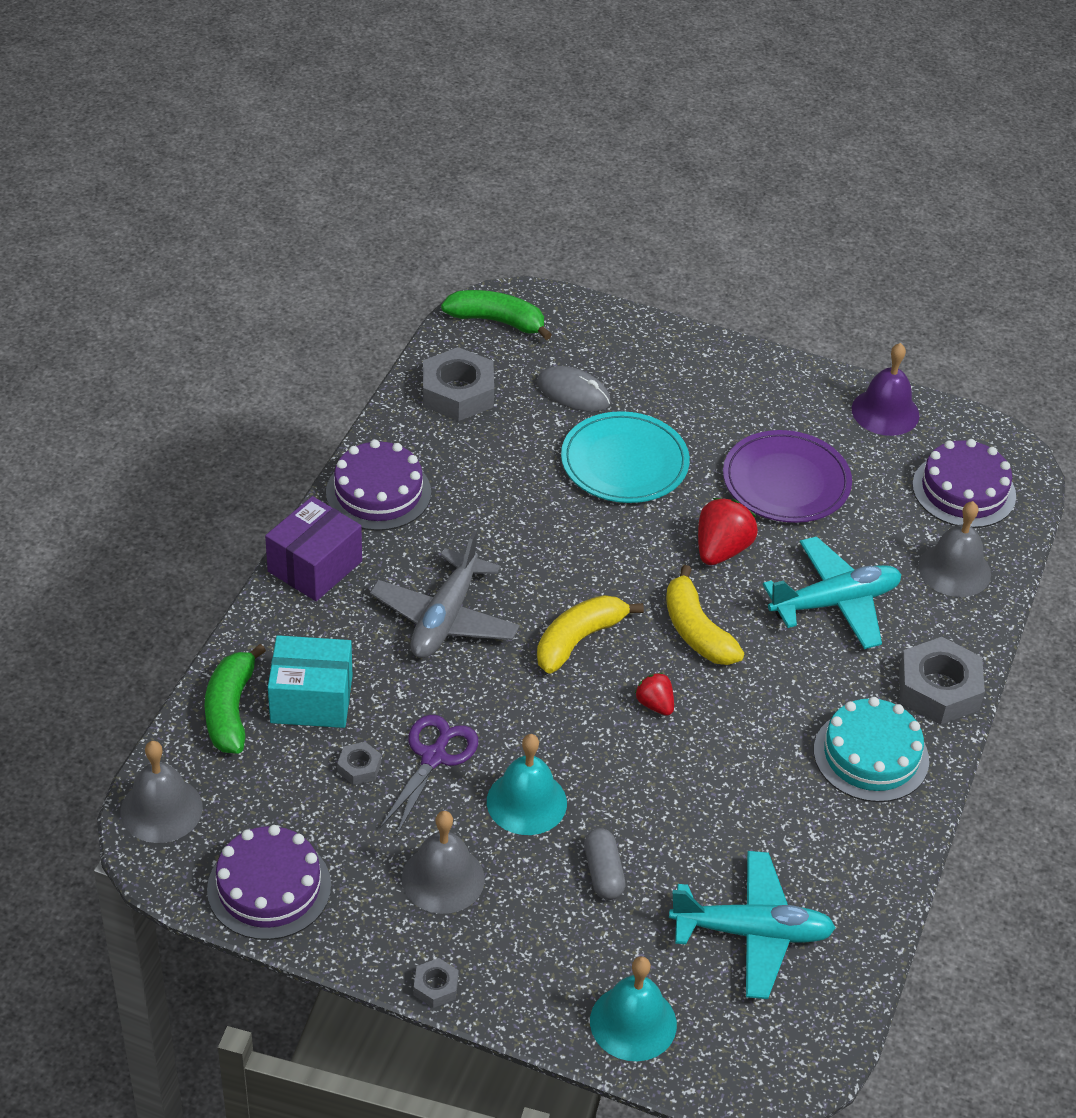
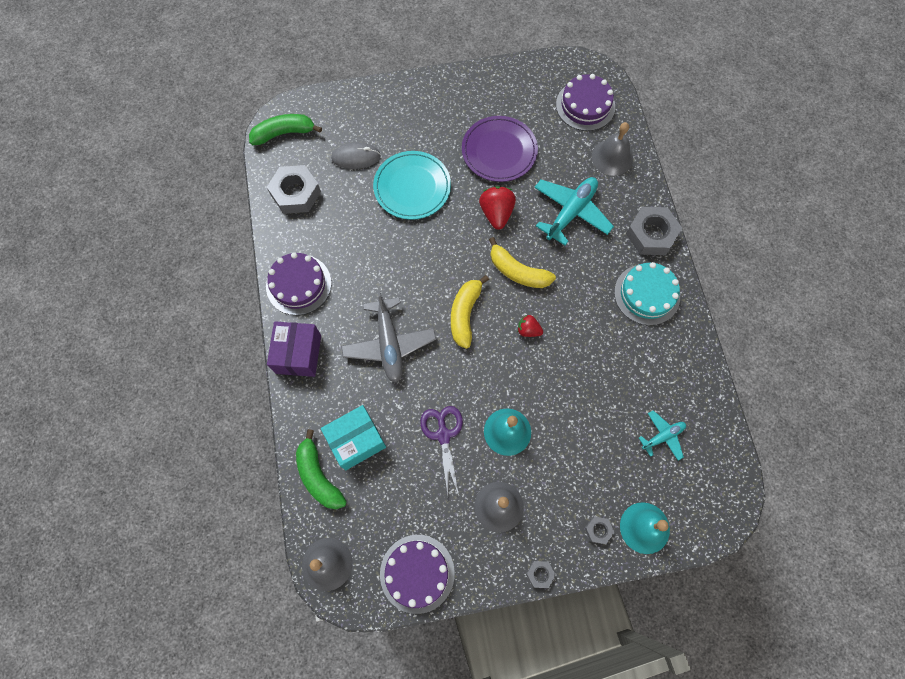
camera: 30 degrees left, 25 degrees up
grey nut [337,742,381,785] -> grey nut moved to [585,517,614,544]
grey capsule [584,828,626,900] -> none
turquoise plane [669,851,836,999] -> turquoise plane [639,410,686,461], size x0.55
purple bell [852,343,919,436] -> none

